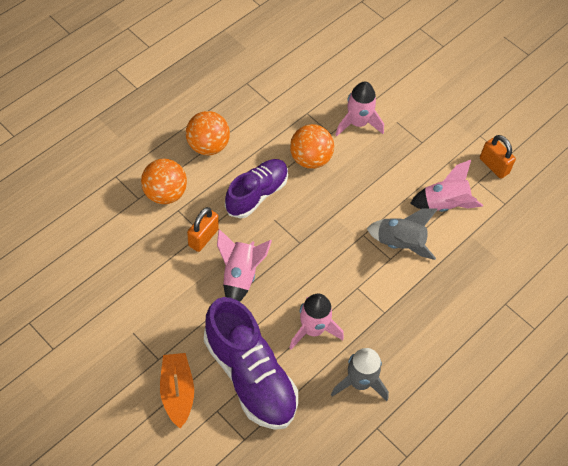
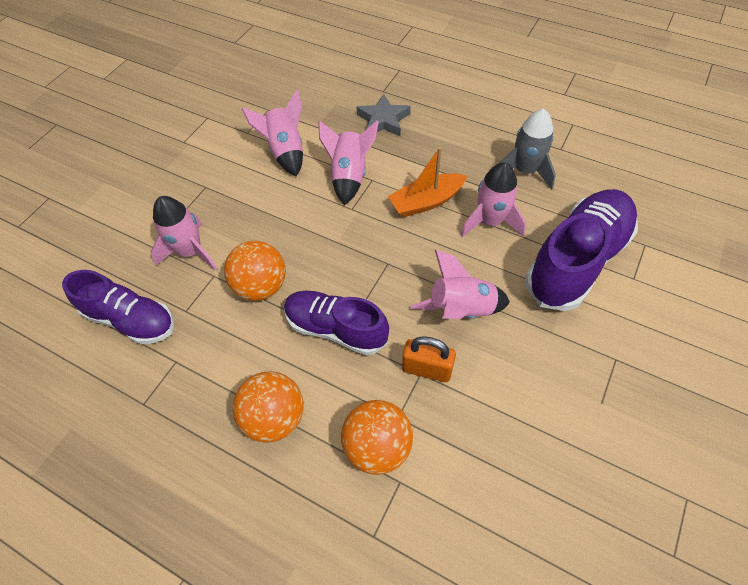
camera: 100 degrees left, 0 degrees up
orange boat [160,353,194,428] -> orange boat moved to [388,147,467,217]
grey rocket [367,209,438,260] -> pink rocket [319,120,379,205]
orange padlock [480,135,516,179] -> none
none -> purple shoe [62,270,174,344]
none -> grey star [357,93,411,136]

